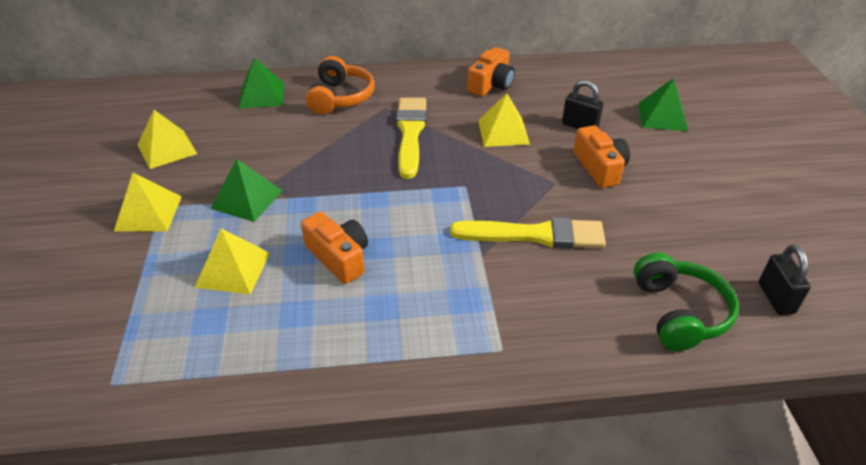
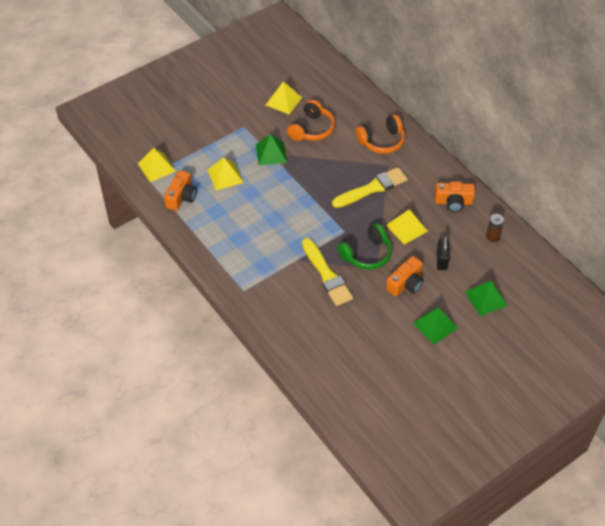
camera: 60 degrees right, 10 degrees up
yellow pyramid [114,173,182,232] -> yellow pyramid moved to [138,148,176,182]
green pyramid [239,58,284,109] -> green pyramid moved to [413,307,458,344]
orange camera [301,212,368,284] -> orange camera moved to [164,170,197,211]
green headphones [634,253,739,351] -> green headphones moved to [337,223,392,270]
black padlock [759,245,811,315] -> none
none -> orange headphones [287,100,335,141]
none -> brown battery [486,214,504,242]

